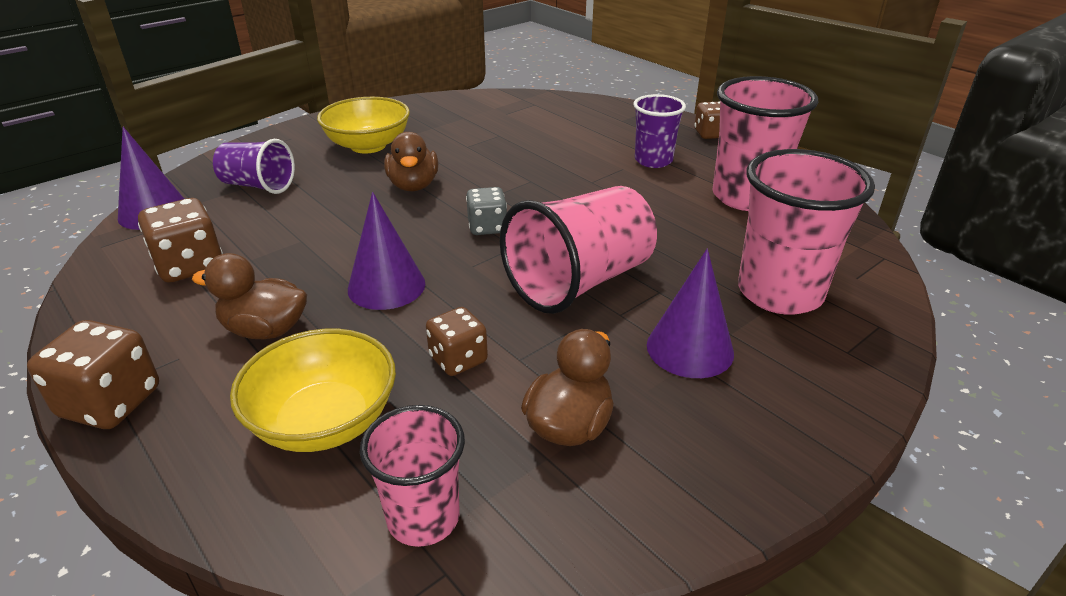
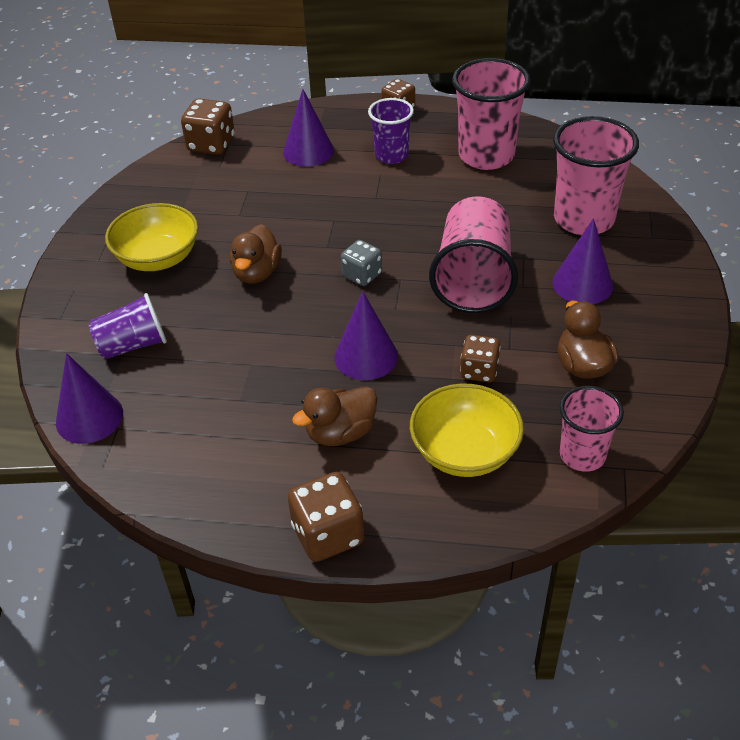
camera: 40 degrees left, 10 degrees up
brown dice [138,198,223,283] -> brown dice moved to [181,98,235,155]
brown duck [384,132,438,191] -> brown duck turned 60 degrees clockwise [230,224,282,284]
none -> purple cone [283,89,334,167]

